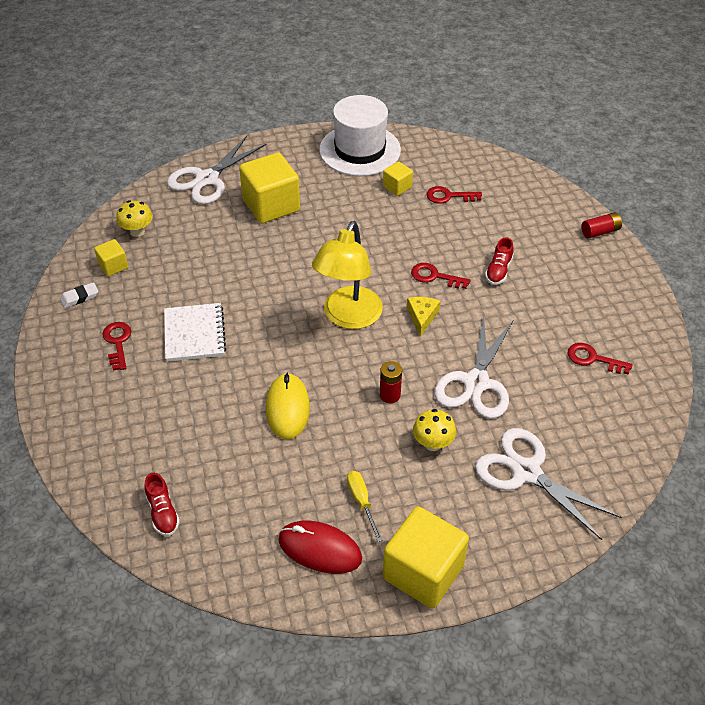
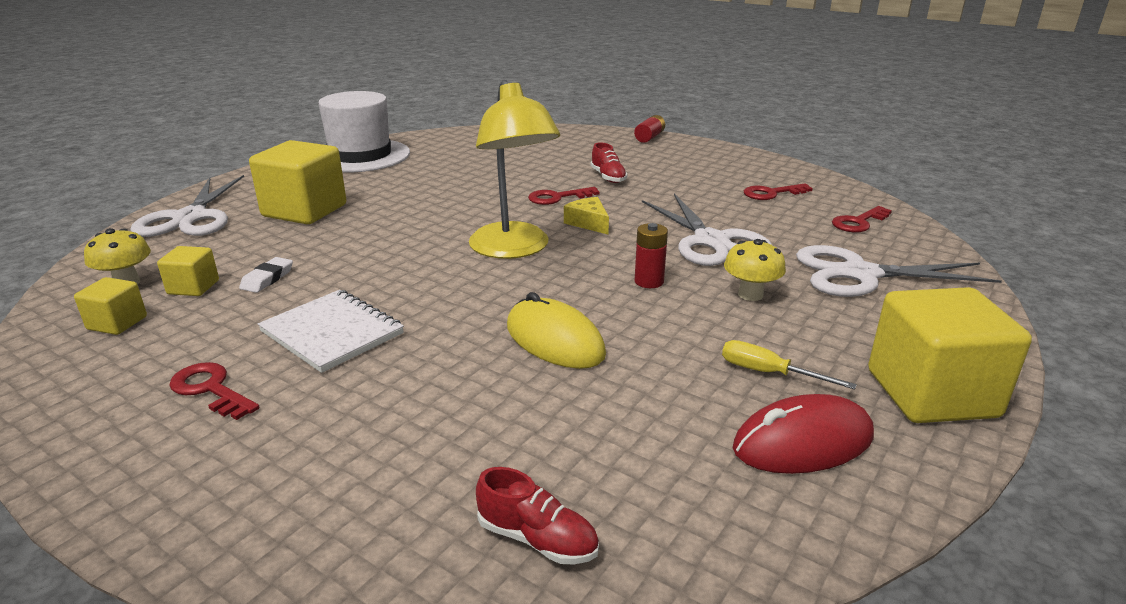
camera: 40 degrees left, 20 degrees down
white eraser [60,282,98,308] -> white eraser moved to [239,257,293,293]
yellow cube [383,161,413,196] -> yellow cube moved to [157,246,219,296]
red key [427,186,482,204] -> red key moved to [832,206,892,232]

